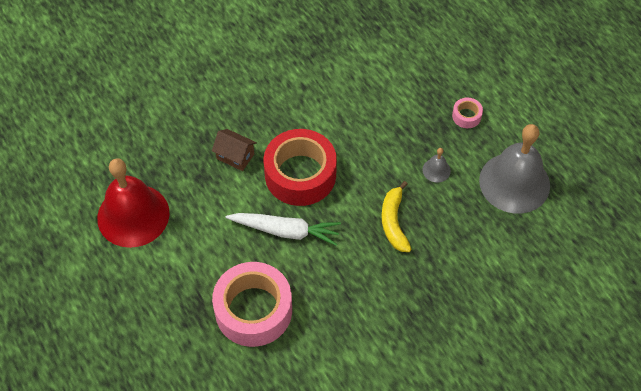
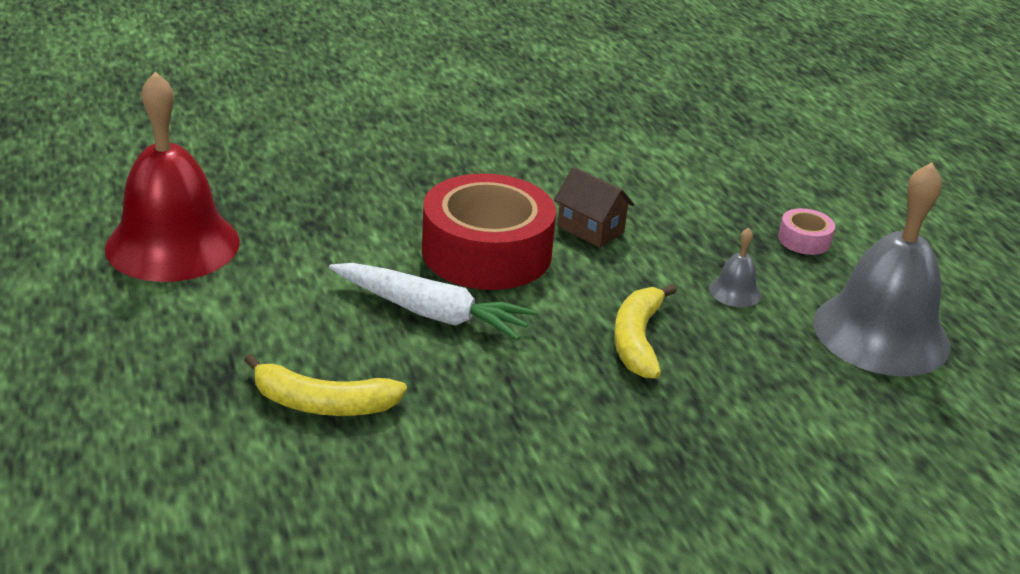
camera: 10 degrees right, 25 degrees down
brown house [212,129,257,171] -> brown house moved to [554,167,634,248]
pink tape [212,262,292,347] -> yellow banana [244,354,407,416]

